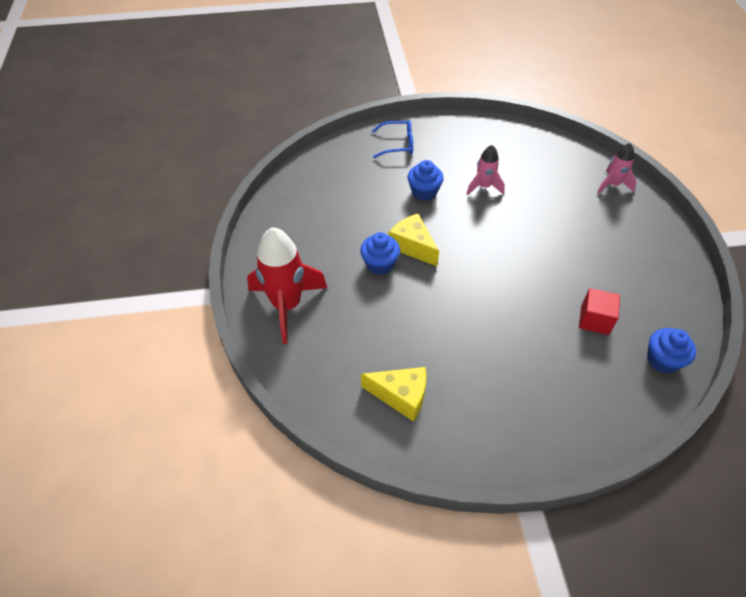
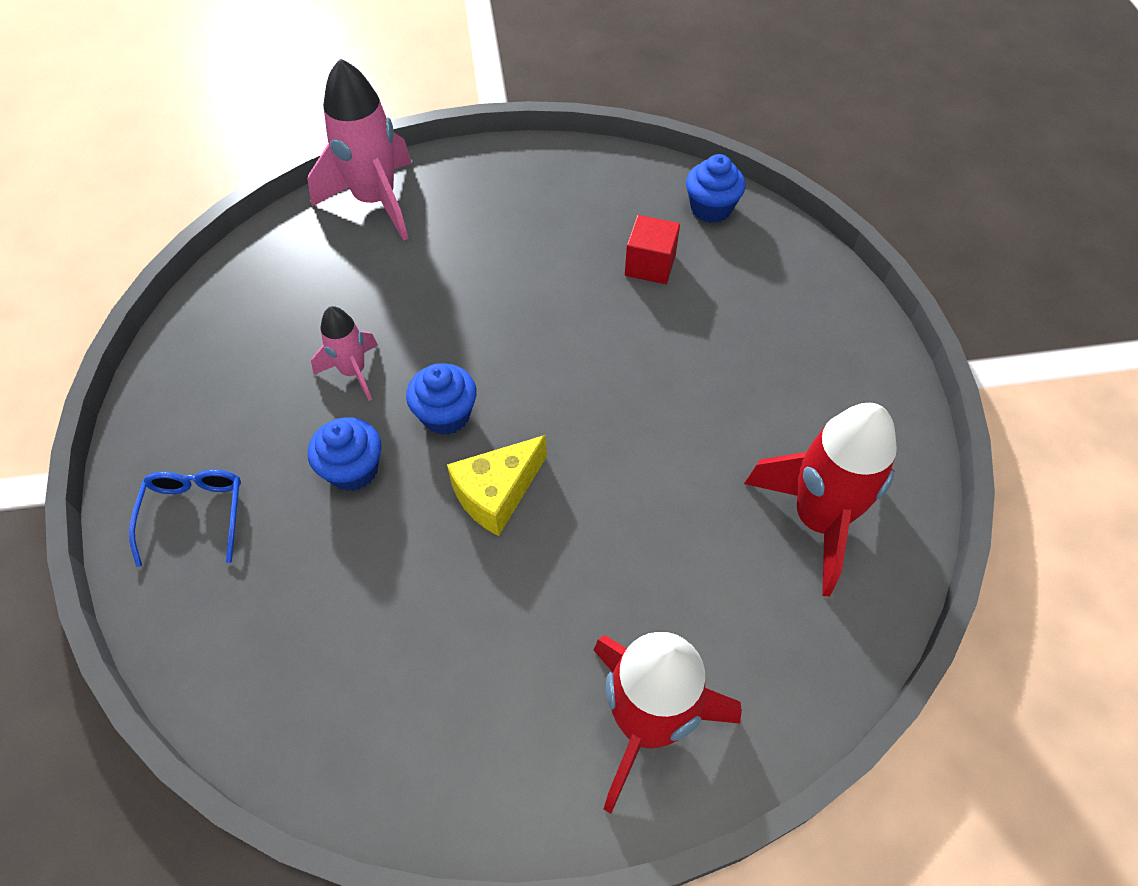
camera: 90 degrees left, 5 degrees up
blue cupcake [360,232,400,275] -> blue cupcake moved to [406,364,477,435]
yellow cheese [361,367,426,422] -> red rocket [744,403,897,596]
pink rocket [597,143,637,194] -> pink rocket [308,58,412,241], size x1.83

